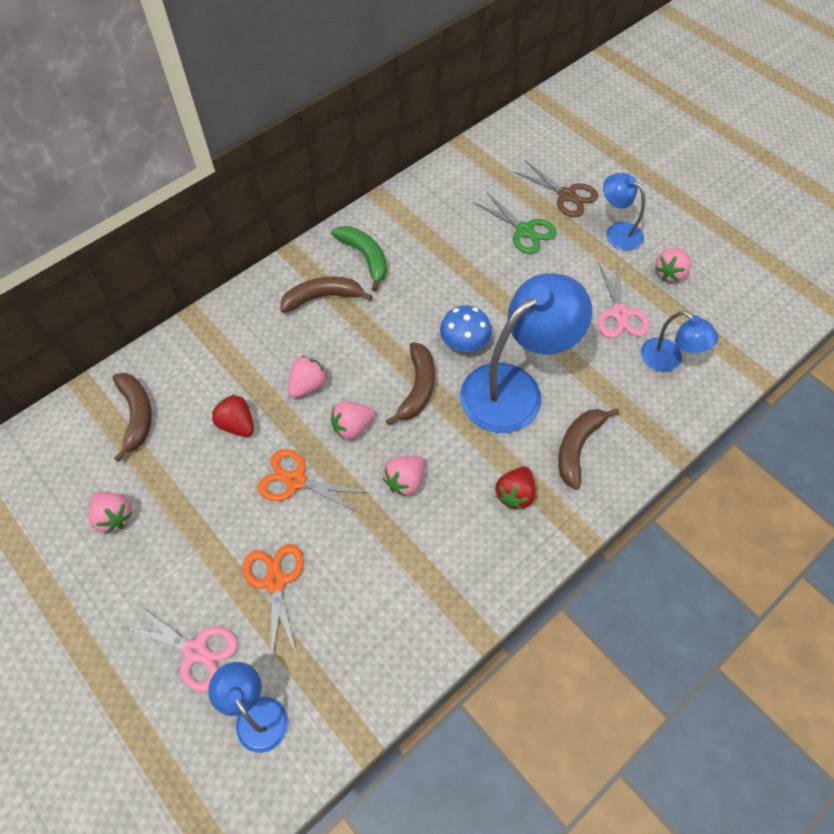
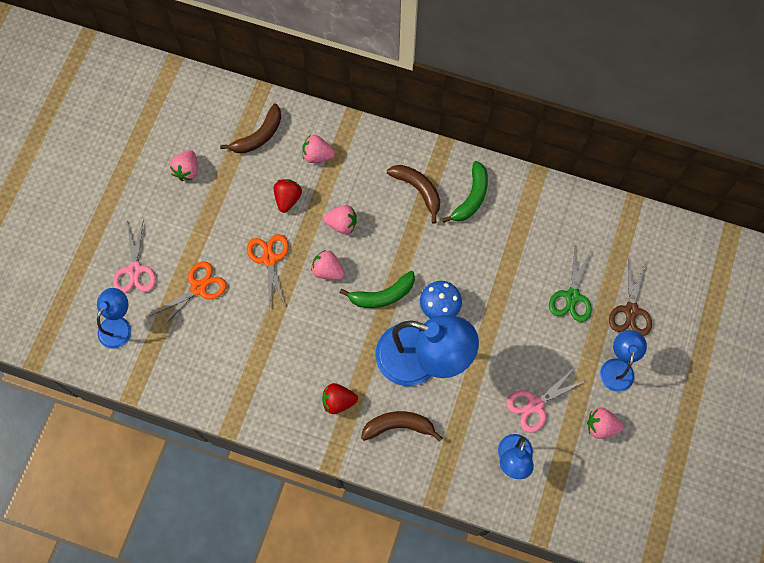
camera: 60 degrees right, 10 degrees up
pink strawberry [383,456,424,497] -> pink strawberry moved to [302,135,335,163]
brown banana [386,342,435,425] -> green banana [340,271,415,308]

